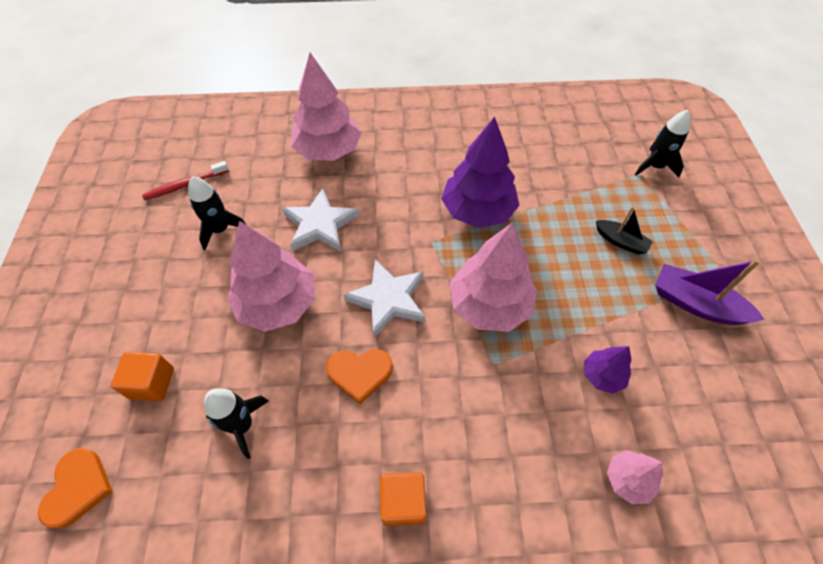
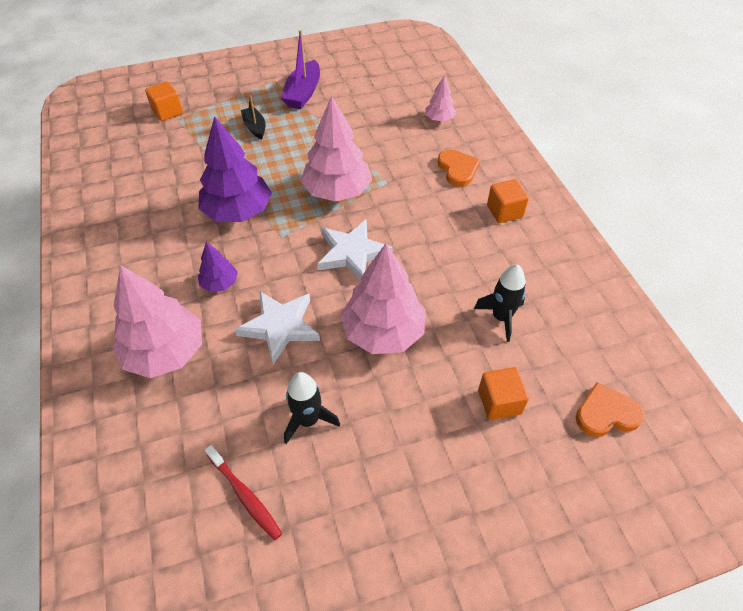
camera: 105 degrees left, 5 degrees down
orange heart [326,349,393,404] -> orange heart moved to [437,149,480,187]
purple tree [584,346,632,394] -> purple tree moved to [198,242,238,292]
black boat [596,206,653,255] -> black boat turned 45 degrees counterclockwise [241,95,265,140]
black rocket [635,110,691,177] -> orange cube [145,81,183,121]

